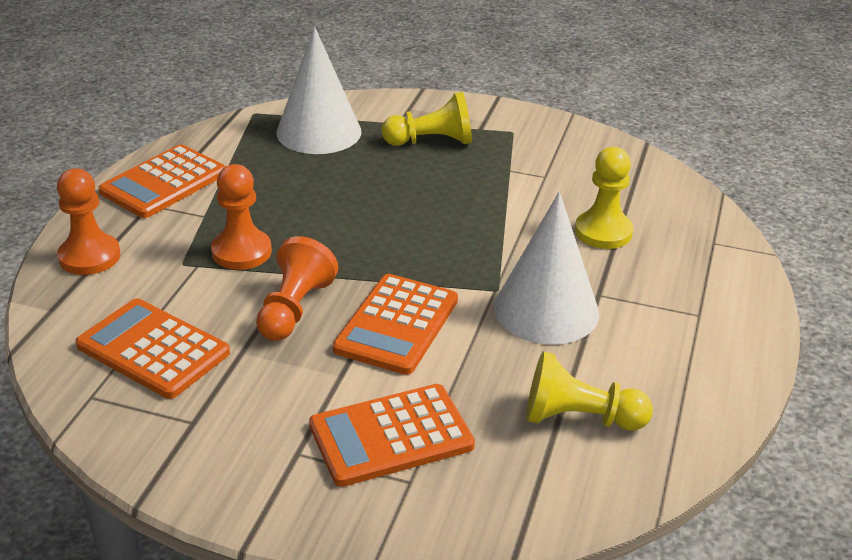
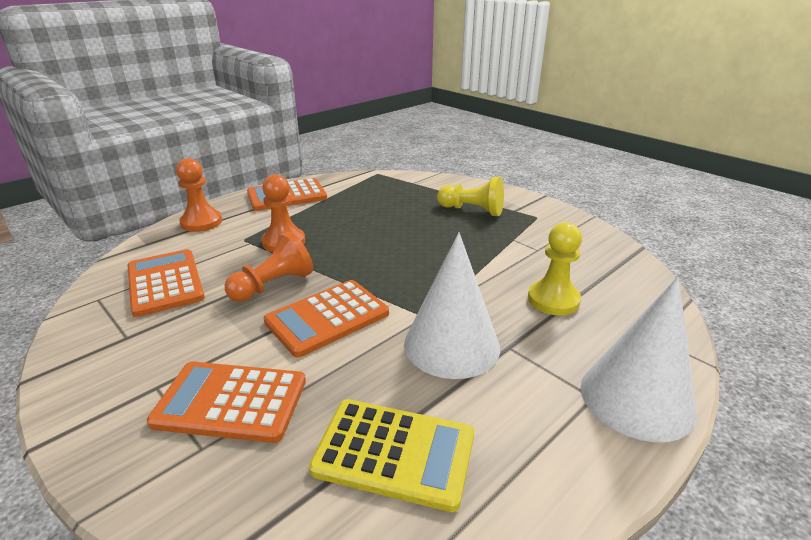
camera: 30 degrees right, 5 degrees down
white cone [276,27,362,154] -> white cone moved to [581,277,697,442]
yellow pawn [526,351,653,431] -> yellow calculator [309,399,474,512]

